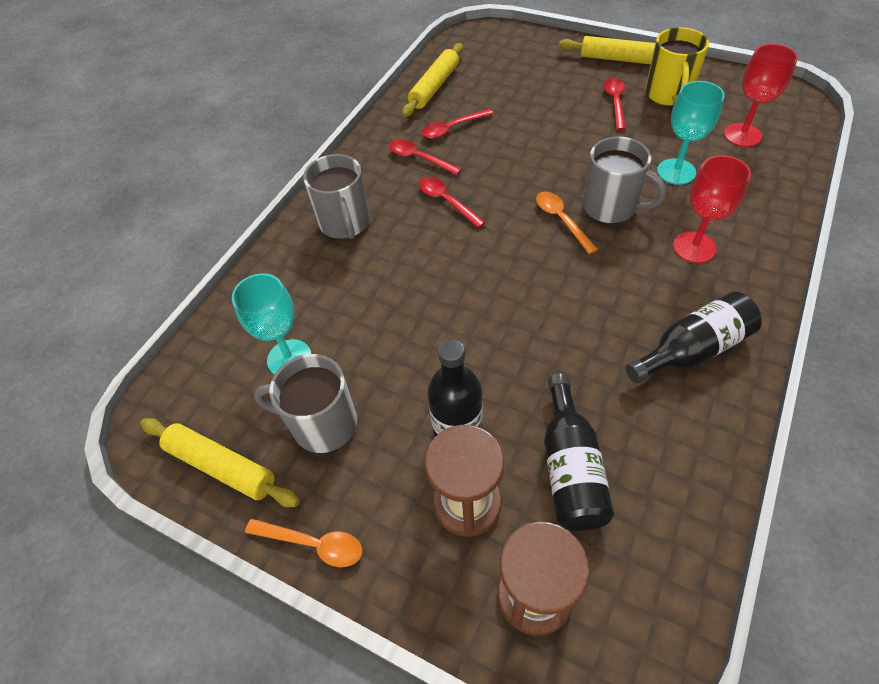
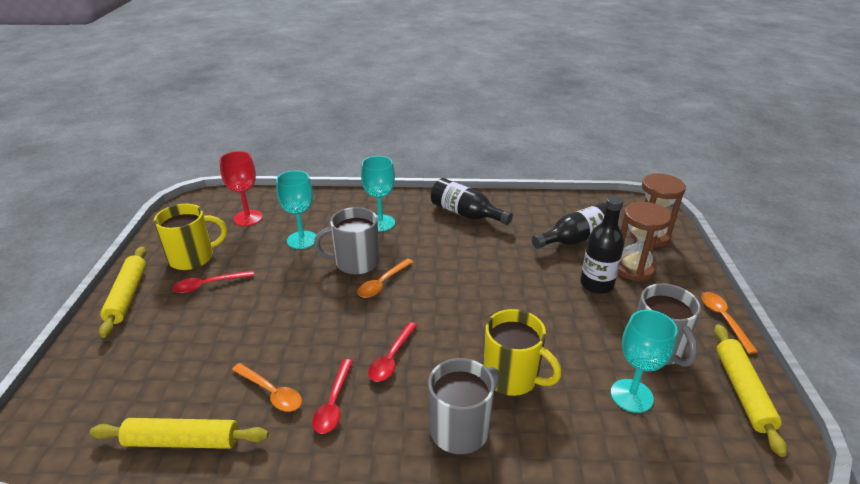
camera: 120 degrees left, 20 degrees down
red spoon [421,109,494,139] -> orange spoon [232,363,302,411]
grey mug [583,137,666,223] -> grey mug turned 105 degrees counterclockwise [314,207,379,275]
red goblet [673,155,751,263] -> turquoise goblet [361,156,395,232]
none -> yellow mug [484,309,562,396]

